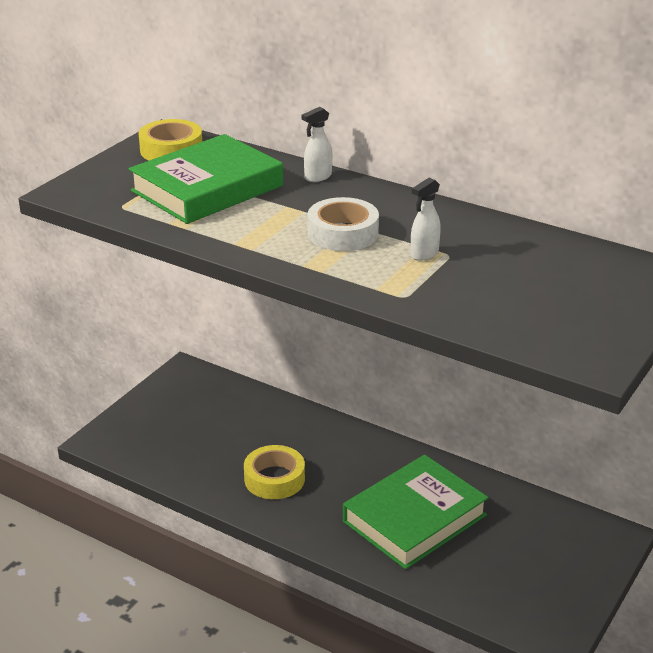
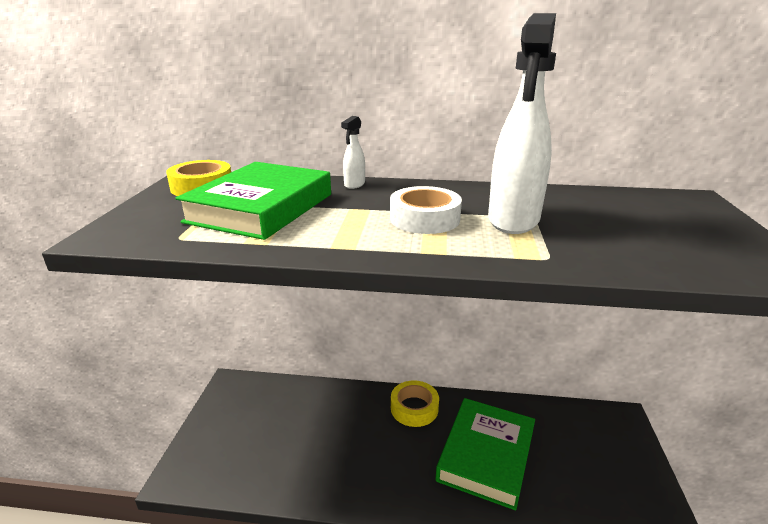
camera: 25 degrees left, 5 degrees down
yellow tape [244,445,305,499] -> yellow tape moved to [391,380,439,427]
white spray bottle [411,178,441,261] -> white spray bottle [488,13,556,234], size x2.32

